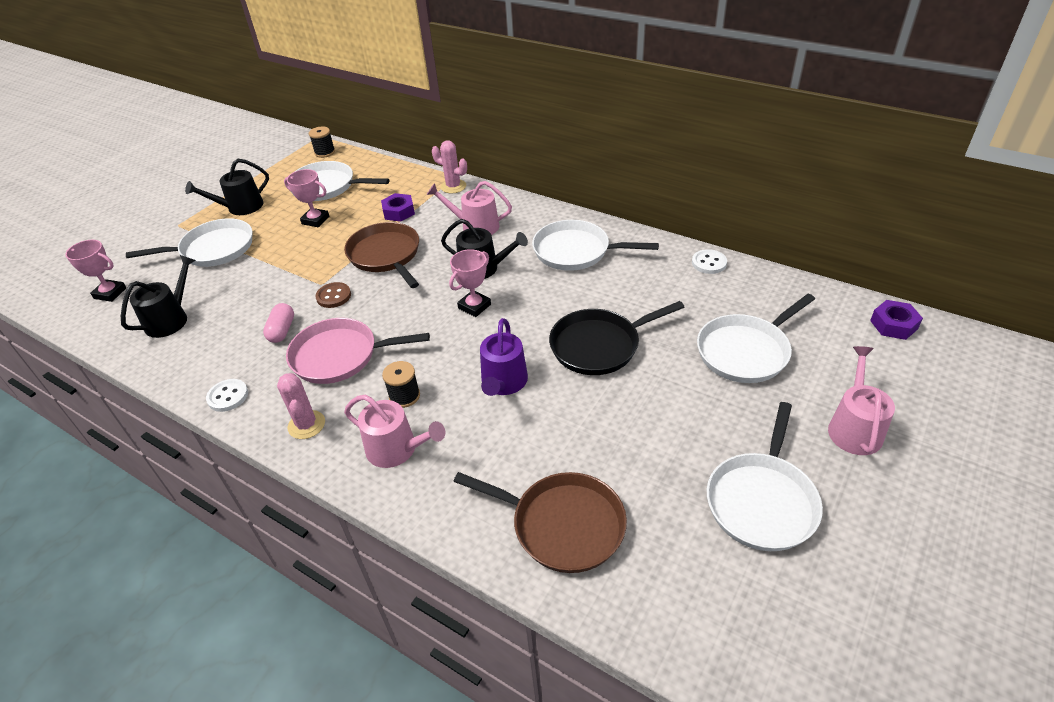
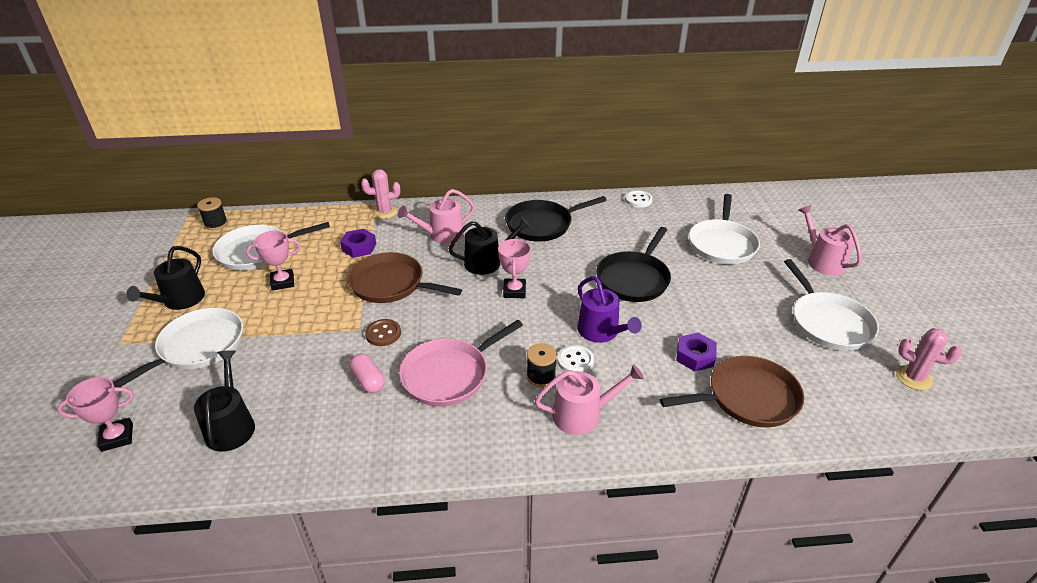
camera: 40 degrees left, 5 degrees down
white button [206,379,248,412] -> white button moved to [557,345,594,373]
pink cactus [277,373,325,439] -> pink cactus moved to [896,328,962,390]
white pan [532,220,659,271] -> black pan [505,196,607,242]
purple nut [870,300,923,340] -> purple nut moved to [676,333,717,371]

